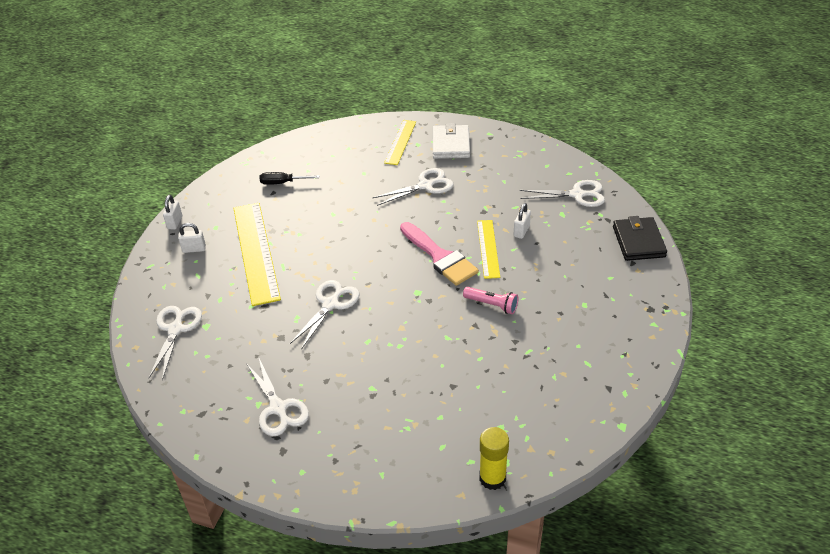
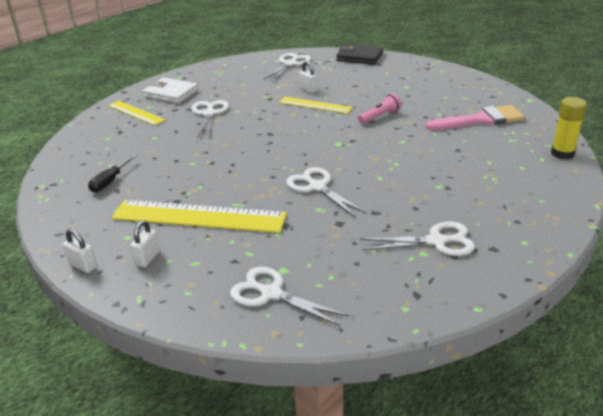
camera: 65 degrees left, 10 degrees down
pink brush [400,222,479,286] -> pink brush moved to [426,105,525,130]

